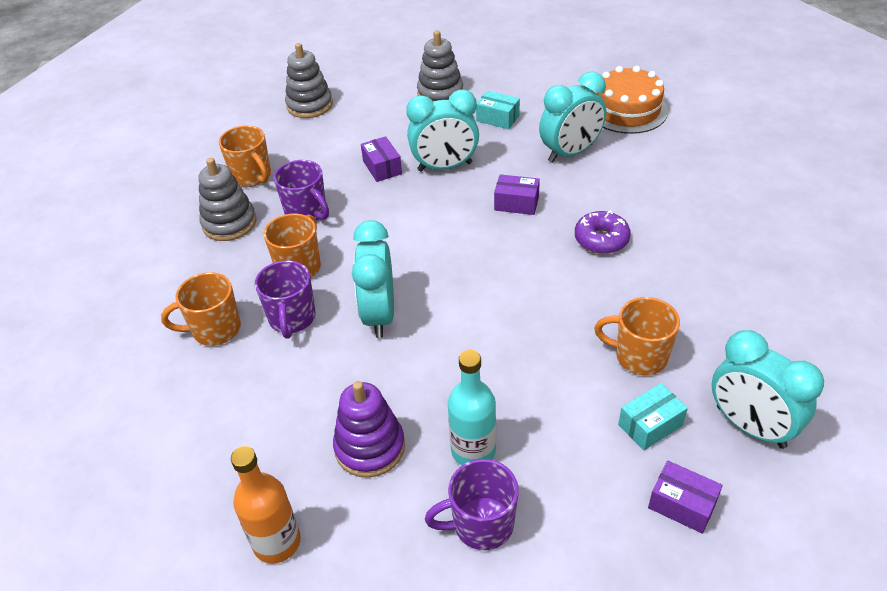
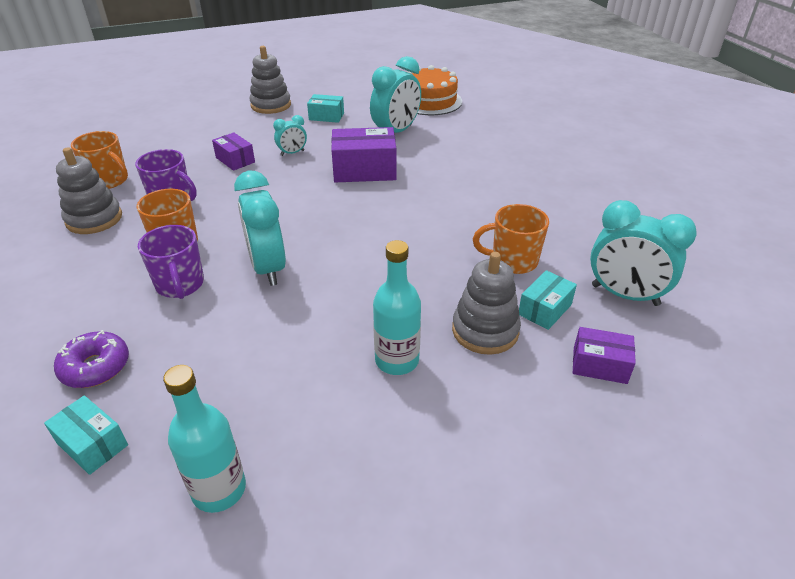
camera: 20 degrees left, 5 degrees down
orange mug [161,272,241,346] -> none
orange bottle [231,446,301,564] -> turquoise bottle [163,365,246,513]
grey stacking toy [285,43,333,118] -> grey stacking toy moved to [452,252,521,355]
purple stacking toy [333,381,405,478] -> none
turquoise clock [406,89,479,172] -> turquoise clock [273,115,307,156], size x0.51
purple mug [425,459,519,550] -> none
purple box [494,174,540,215] -> purple box [331,127,396,182], size x1.72
purple donut [575,211,631,254] -> purple donut moved to [54,330,129,388]
none -> turquoise box [44,395,128,475]

